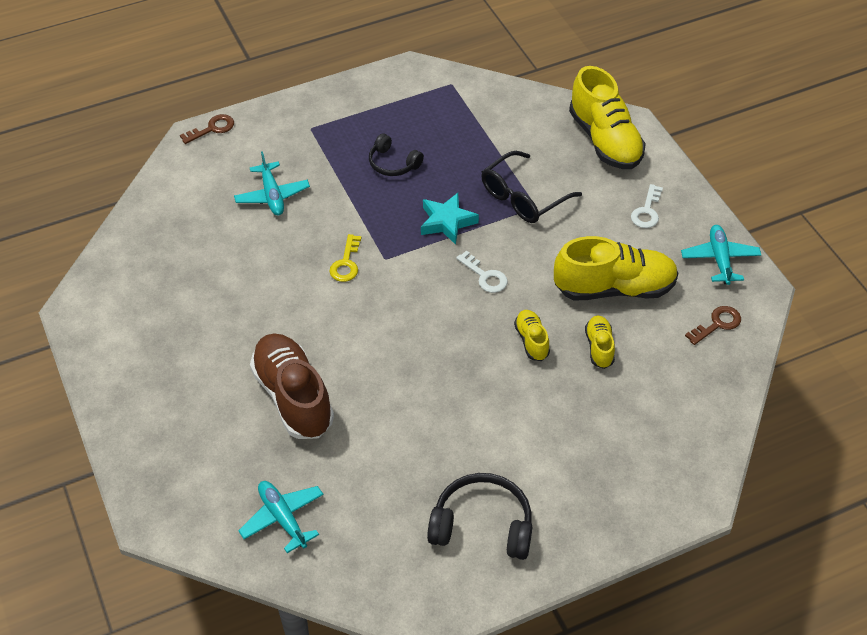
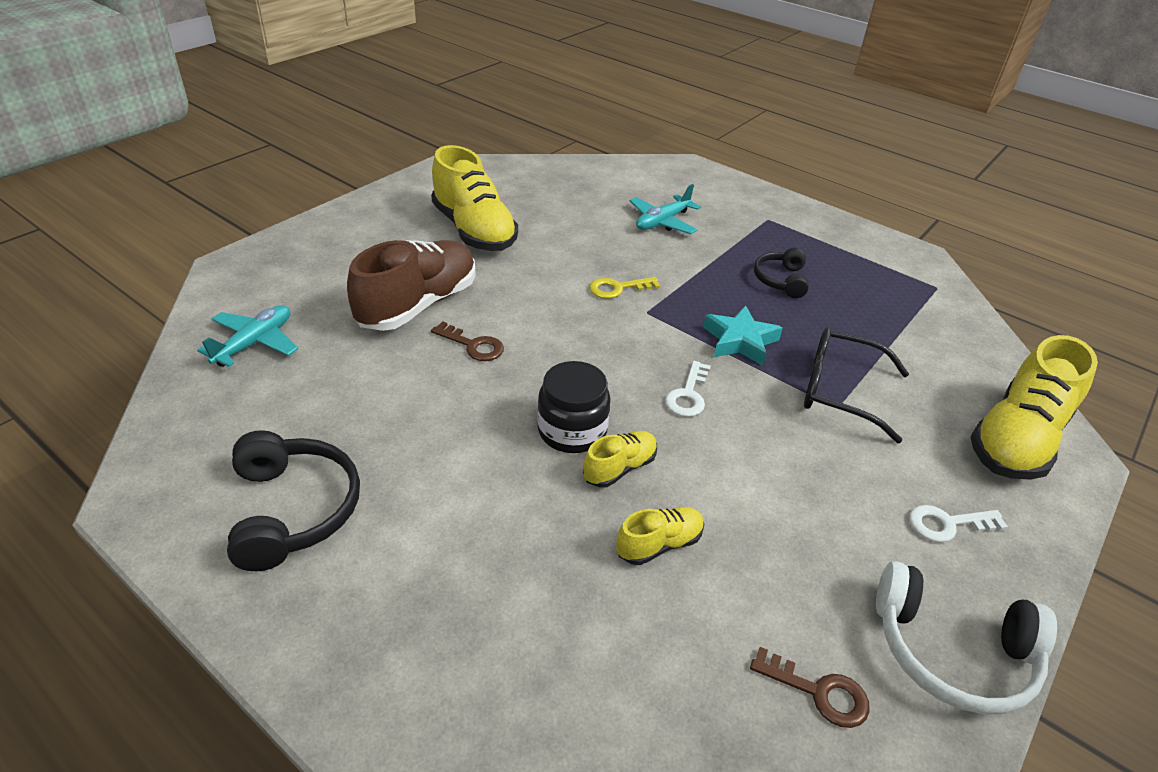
camera: 60 degrees right, 10 degrees down
brown key [180,114,234,144] -> brown key moved to [431,321,504,361]
yellow shoe [554,236,679,300] -> yellow shoe moved to [431,145,518,251]
turquoise plane [681,225,761,285] -> white headphones [876,561,1057,715]
none -> black jar [537,361,611,453]

